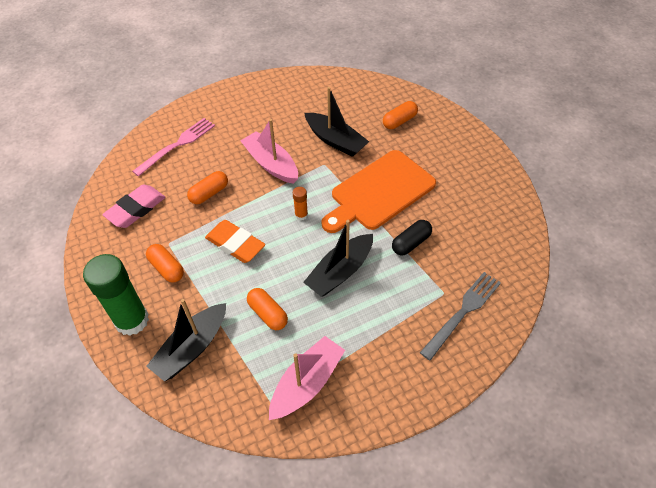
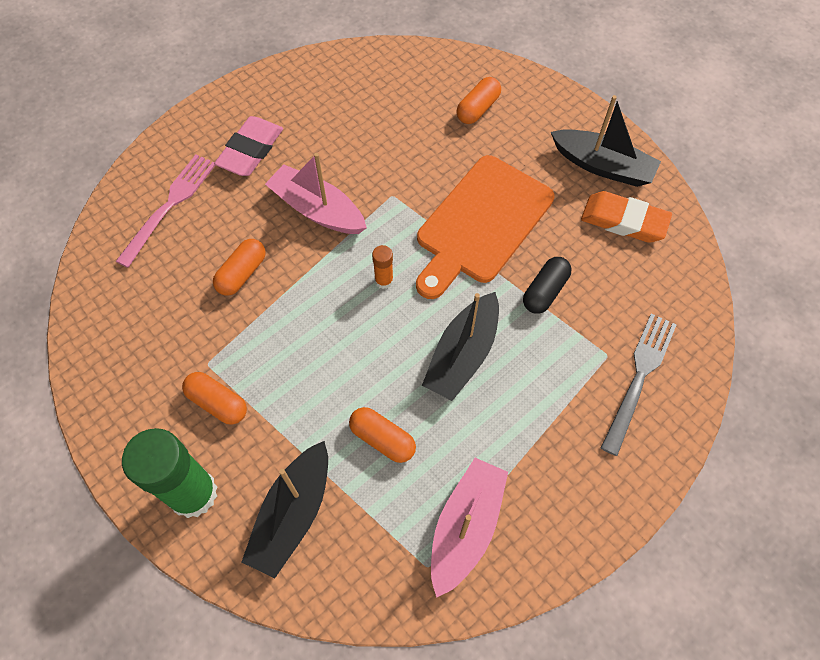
camera: 15 degrees left, 10 degrees up
pink eraser [102,185,166,228] -> pink eraser moved to [214,116,283,176]
orange eraser [205,220,265,263] -> orange eraser moved to [581,191,672,243]
black boat [304,87,369,157] -> black boat moved to [551,95,661,187]

